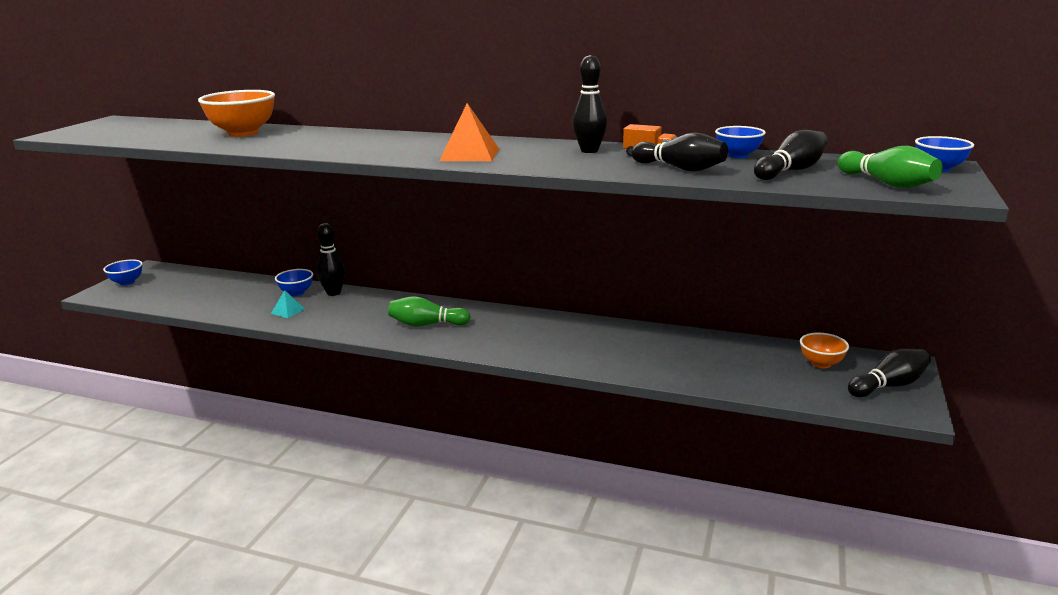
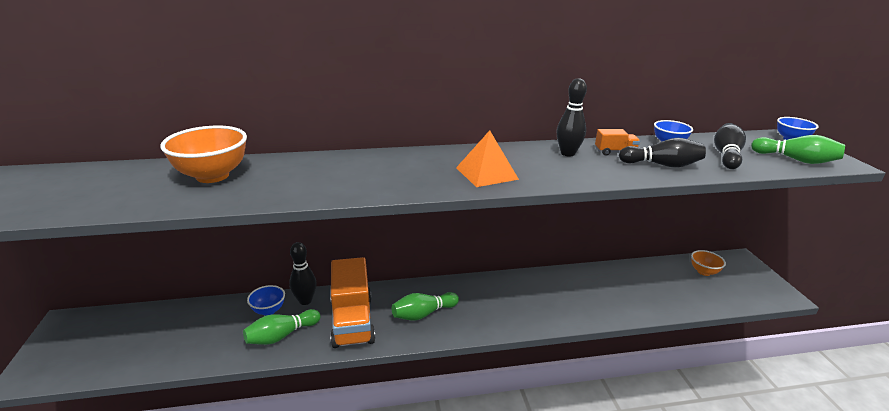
camera: 30 degrees left, 5 degrees up
blue bowl [103,259,143,286] -> none
turquoise pyramid [271,290,305,318] -> green bowling pin [243,309,320,345]
black bowling pin [848,349,931,397] -> none
none -> orange truck [330,257,375,348]

